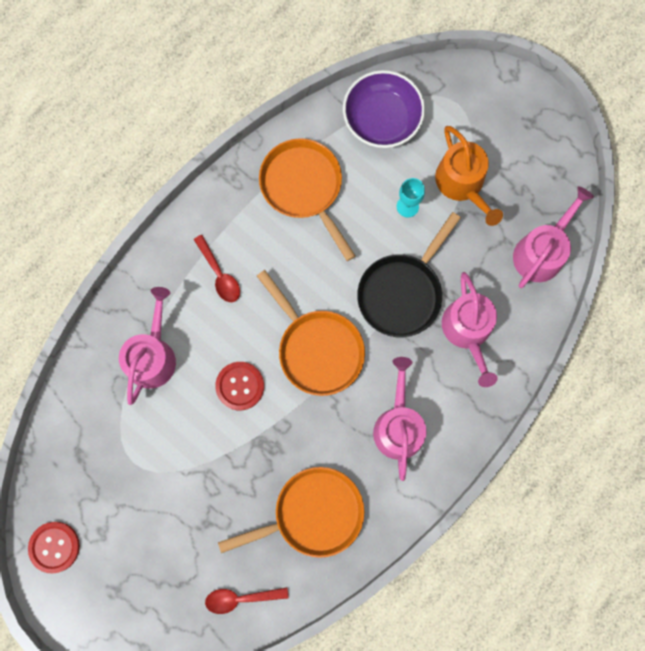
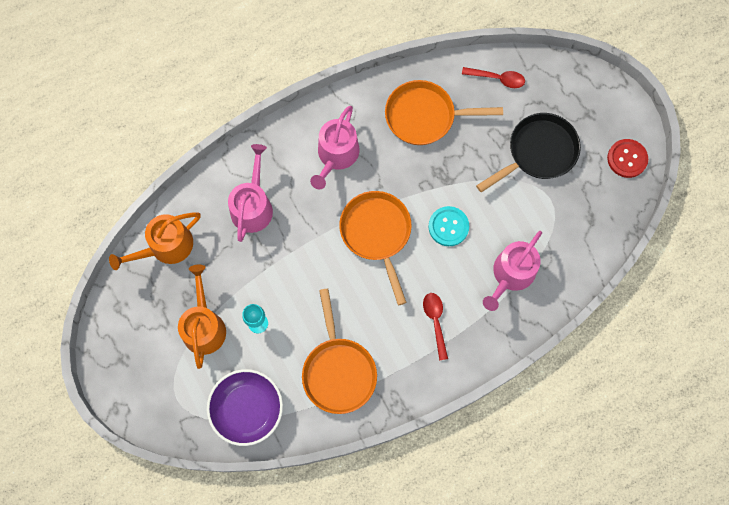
camera: 160 degrees left, 5 degrees down
red button [215,362,264,410] -> turquoise button [428,206,469,246]
black pan [357,212,461,337] -> black pan moved to [476,113,581,192]
pink watering can [513,186,594,288] -> orange watering can [109,212,200,270]

